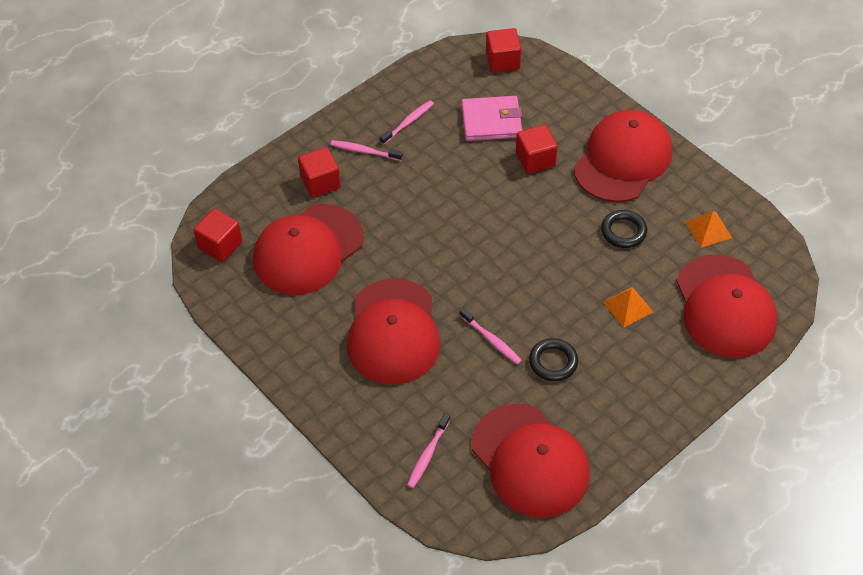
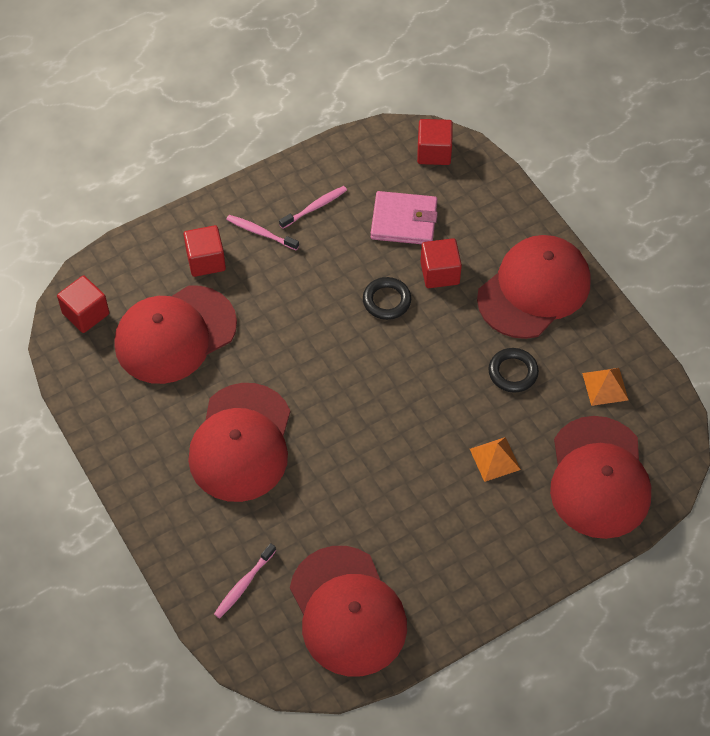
camera: 10 degrees right, 5 degrees up
pink toothbrush [460,308,522,365] -> none
black ring [529,338,578,381] -> black ring moved to [363,277,411,320]

